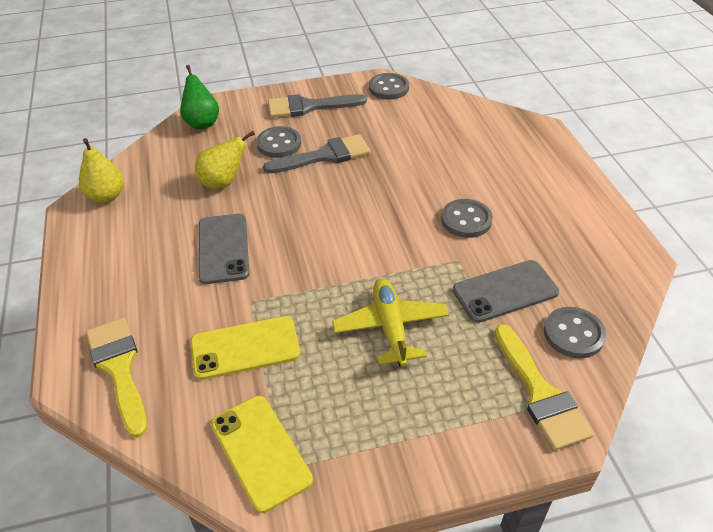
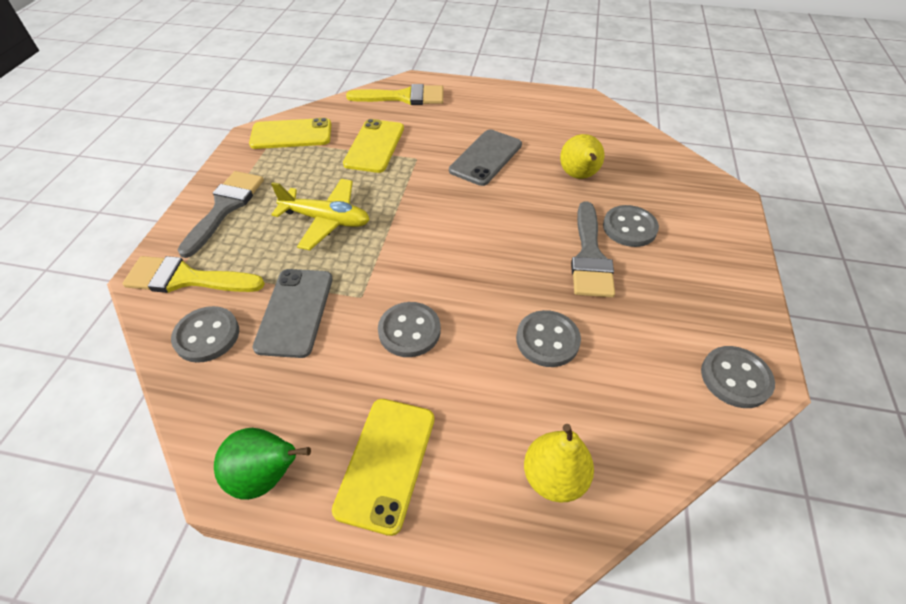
camera: 115 degrees right, 5 degrees up
yellow pear [79,138,124,203] -> yellow pear moved to [524,424,594,502]
green pear [180,65,219,129] -> green pear moved to [214,428,311,500]
grey phone [198,214,250,284] -> grey phone turned 75 degrees counterclockwise [449,130,522,186]
grey brush [268,94,367,118] -> grey brush moved to [178,171,264,258]
none -> yellow phone [332,399,434,536]
none -> grey button [516,310,581,367]

